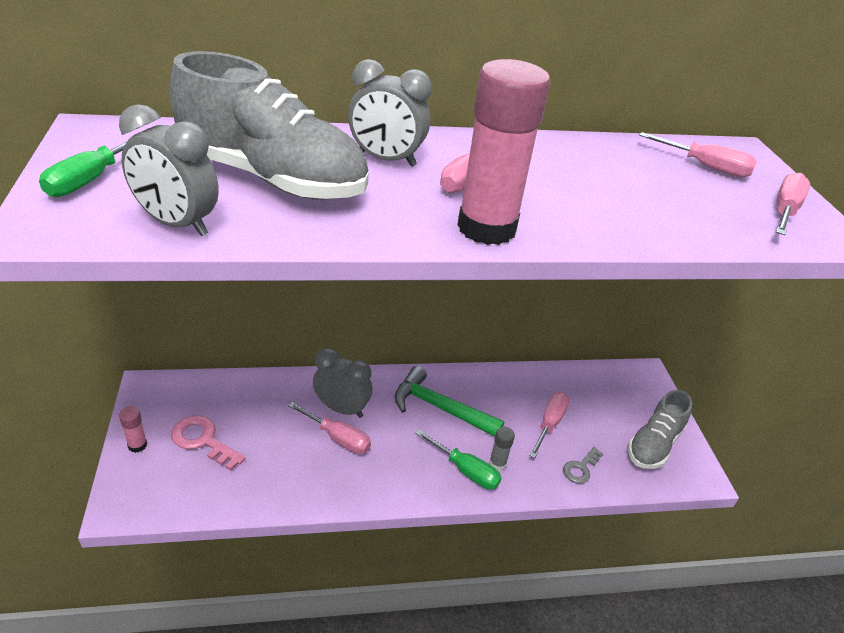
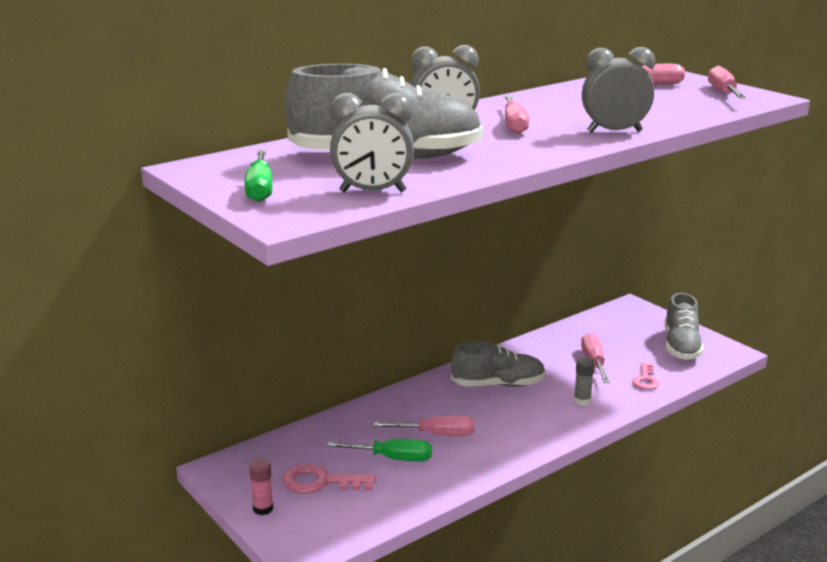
camera: 25 degrees left, 15 degrees down
grey clock [313,348,373,418] -> grey clock moved to [582,47,655,133]
green hammer [394,366,504,437] -> grey shoe [451,341,546,387]
green screwdriver [415,429,502,490] -> green screwdriver moved to [327,439,432,462]
pink glue stick [457,59,550,245] -> none
grey key [563,447,603,484] -> pink key [632,363,659,390]

